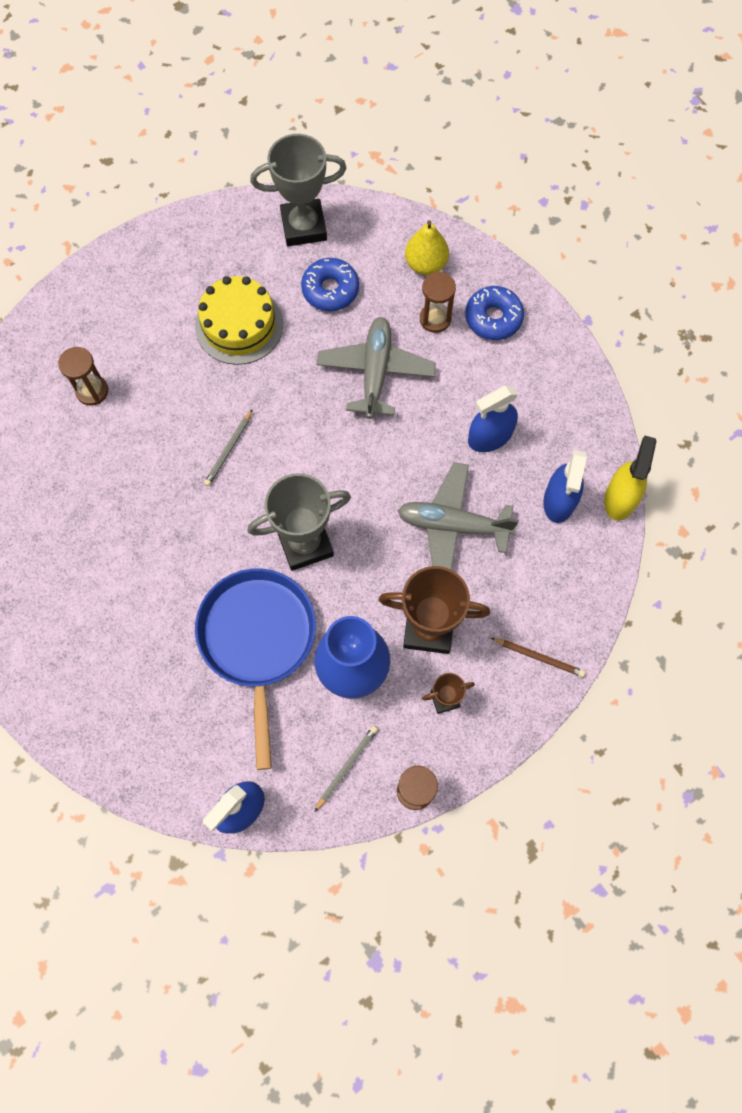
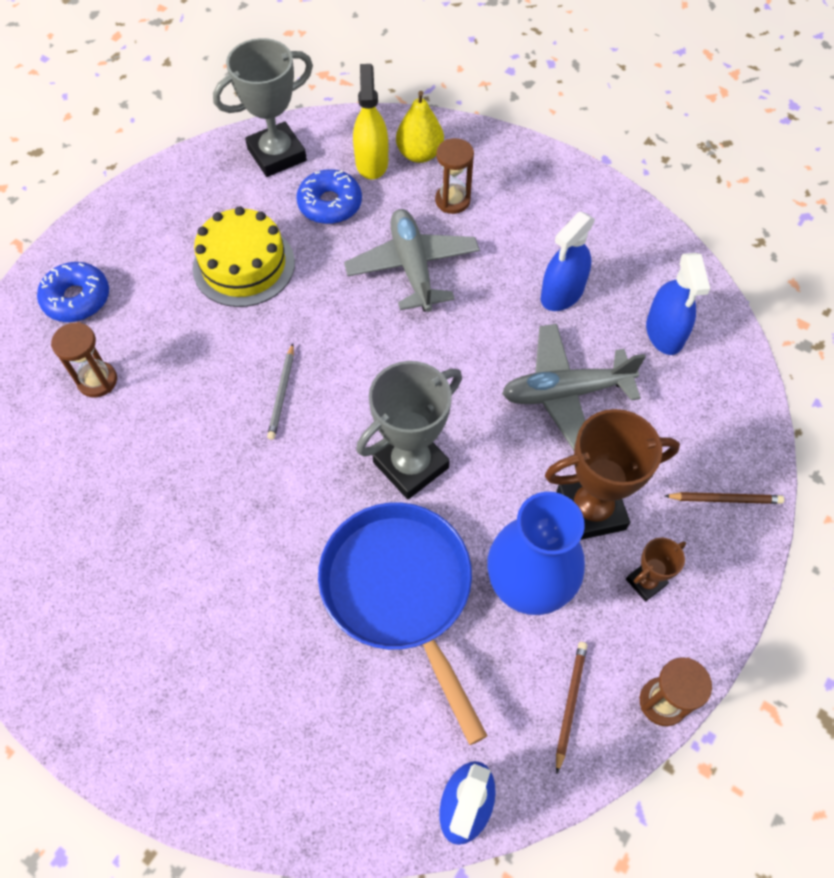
camera: 20 degrees left, 10 degrees down
grey pencil [315,726,378,811] -> brown pencil [556,642,587,773]
blue donut [465,286,524,340] -> blue donut moved to [37,262,109,322]
yellow spray bottle [604,436,657,521] -> yellow spray bottle moved to [353,64,388,180]

